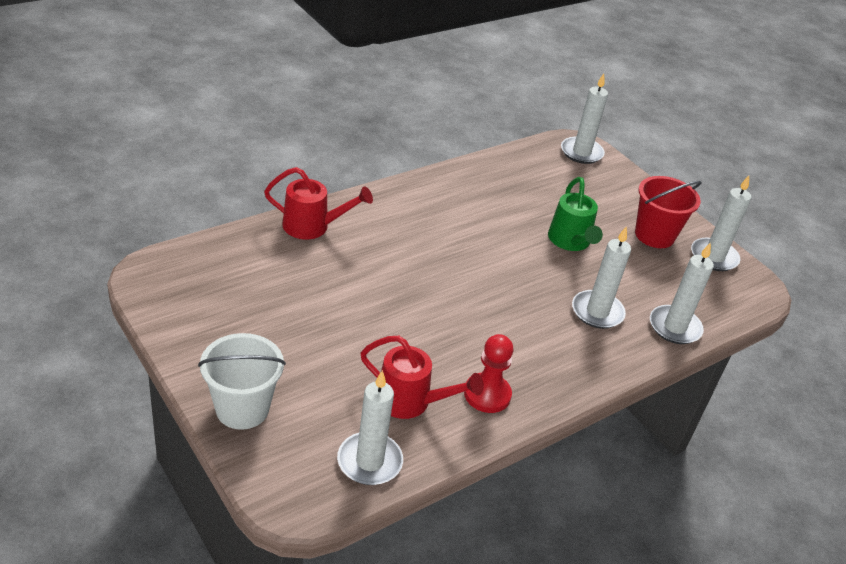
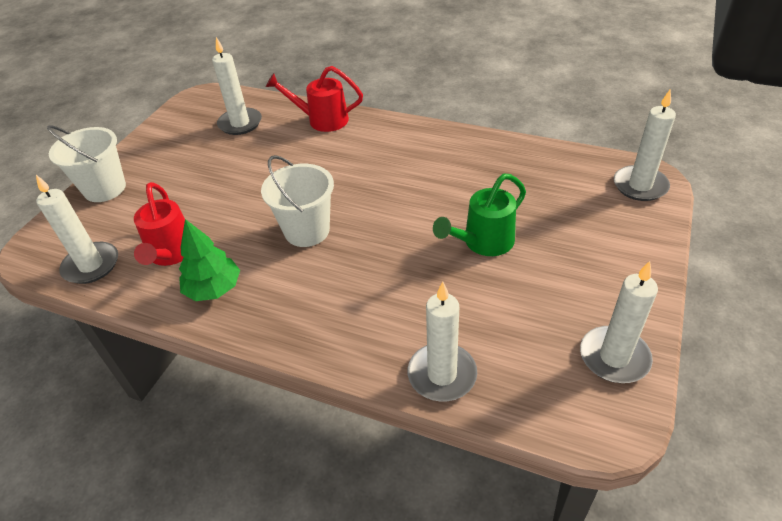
camera: 65 degrees right, 5 degrees up
red watering can [264,167,373,240] -> red watering can turned 120 degrees clockwise [266,66,363,132]
red pawn [464,334,514,413] -> green tree [179,219,240,301]
white candle [572,226,631,329] -> white candle moved to [212,37,262,135]
red bucket [635,176,702,248] -> none
none -> white bucket [261,155,334,247]

